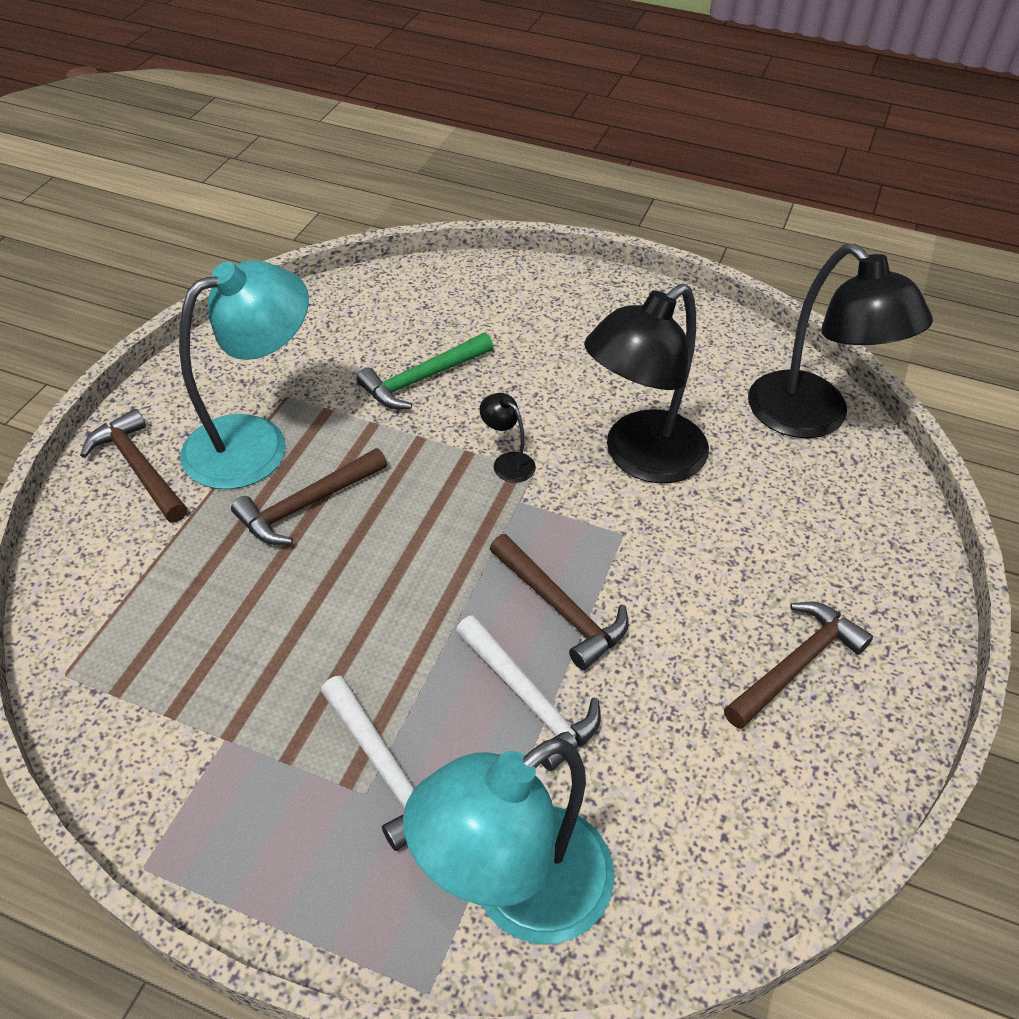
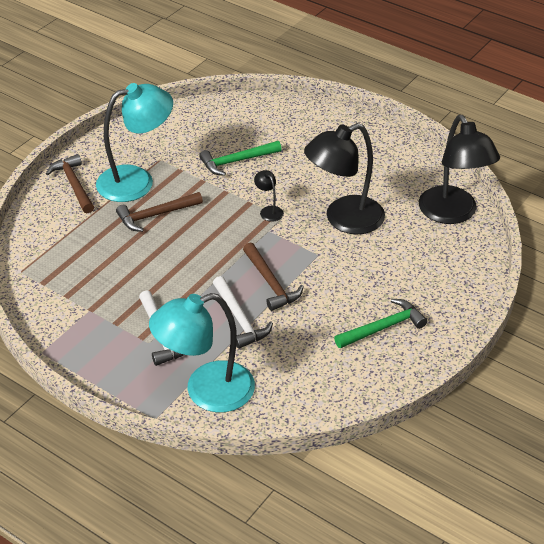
camera: 15 degrees right, 5 degrees down
brown hammer [724,602,873,729] -> green hammer [334,299,427,348]

